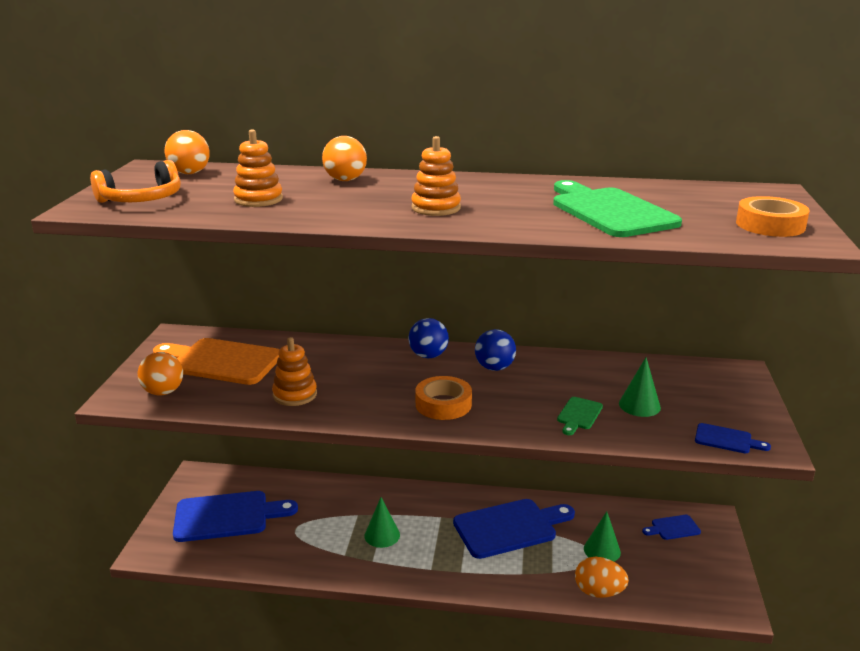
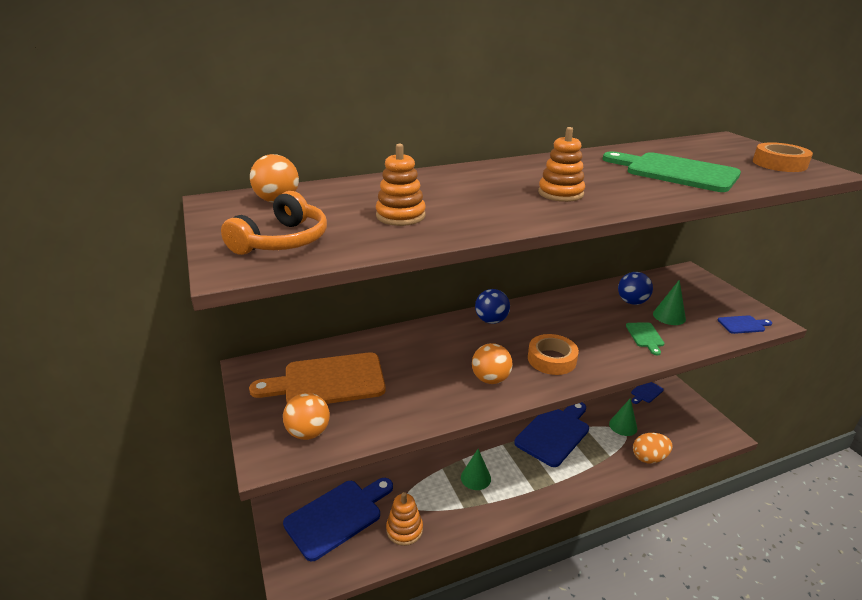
camera: 30 degrees left, 5 degrees up
orange stacking toy [272,337,317,406] -> orange stacking toy moved to [386,492,423,546]
orange ball [322,136,367,181] -> orange ball moved to [472,343,512,384]
blue ball [475,329,516,371] -> blue ball moved to [618,272,653,305]

